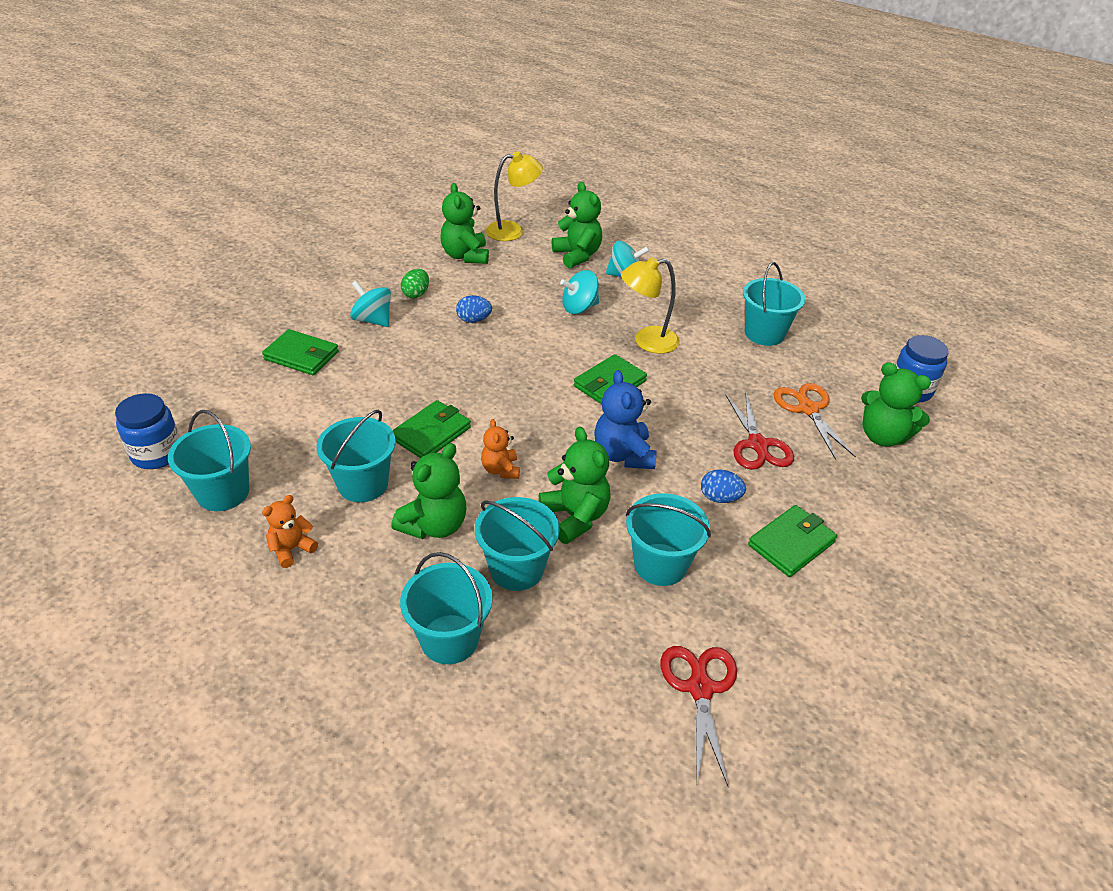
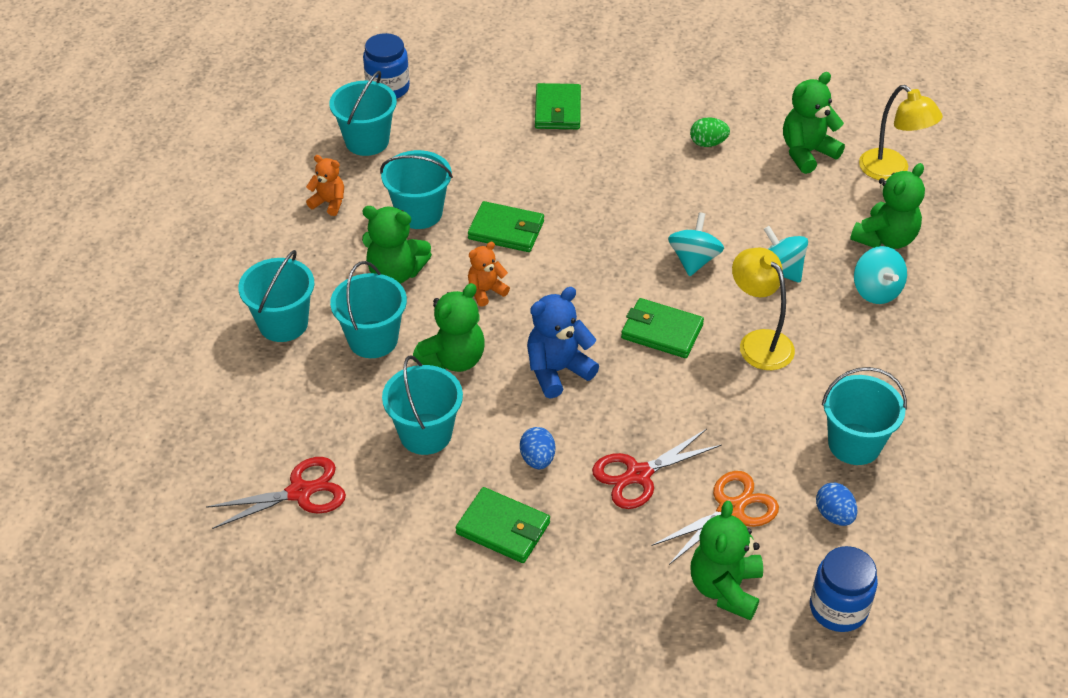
camera: 70 degrees right, 5 degrees up
turquoise spinning top [350,281,391,327] -> turquoise spinning top moved to [668,212,724,276]
blue egg [456,295,492,323] -> blue egg moved to [816,483,857,526]

